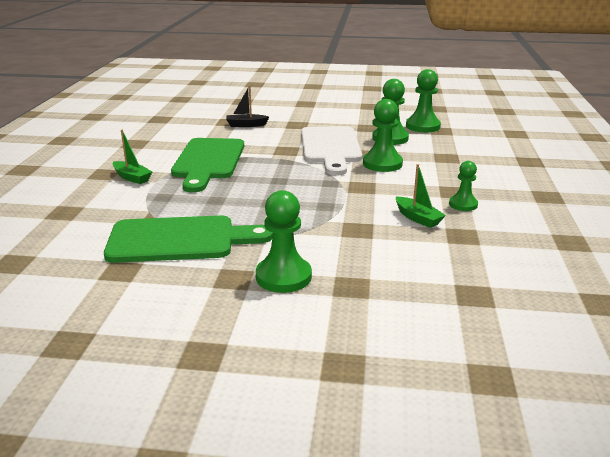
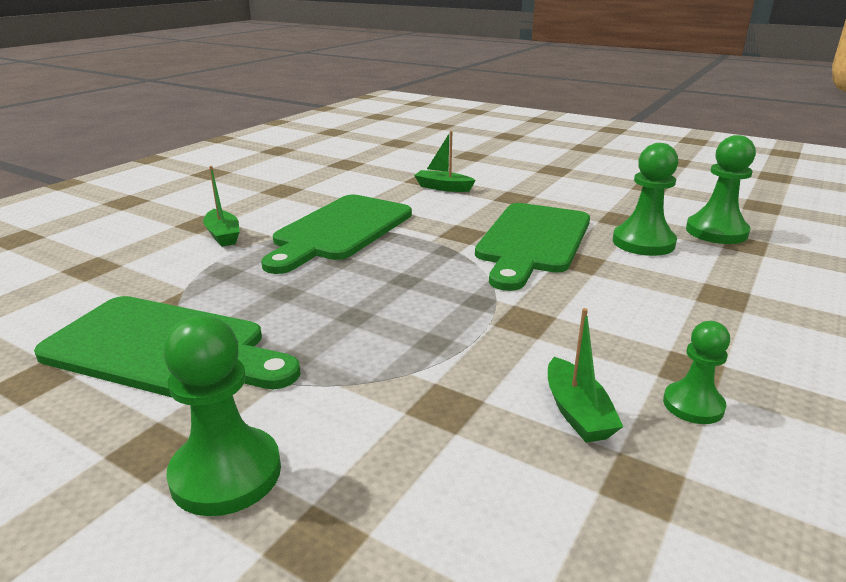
camera: 25 degrees right, 0 degrees up
black boat [226,86,269,127] -> green boat [414,131,476,192]
white cutting board [301,126,363,176] -> green cutting board [475,203,590,291]
green pawn [363,99,403,172] -> none

